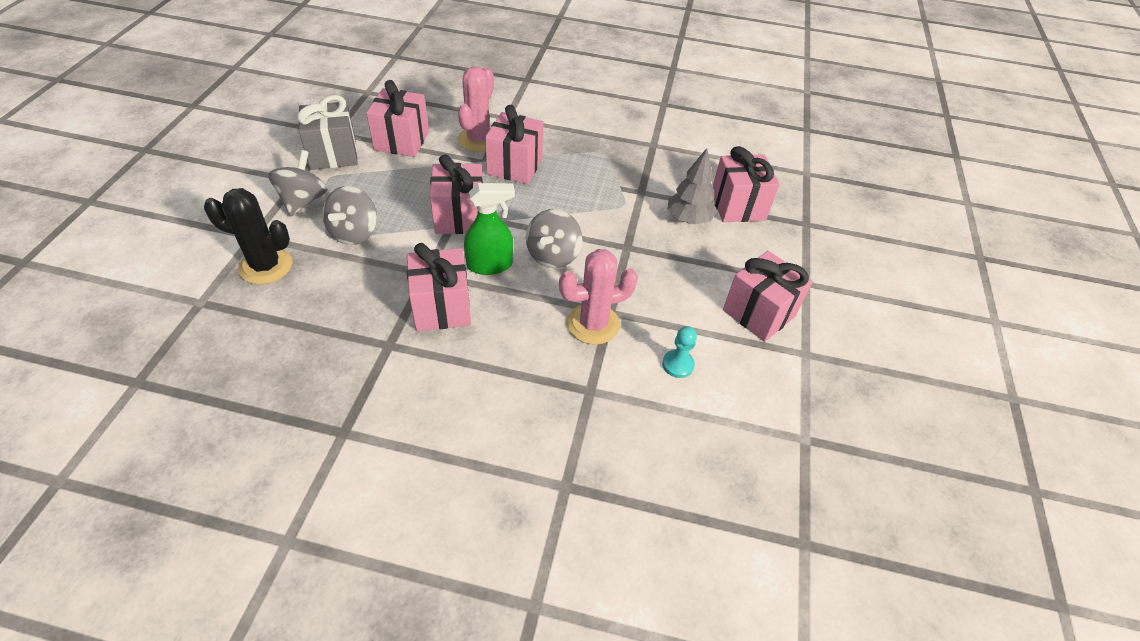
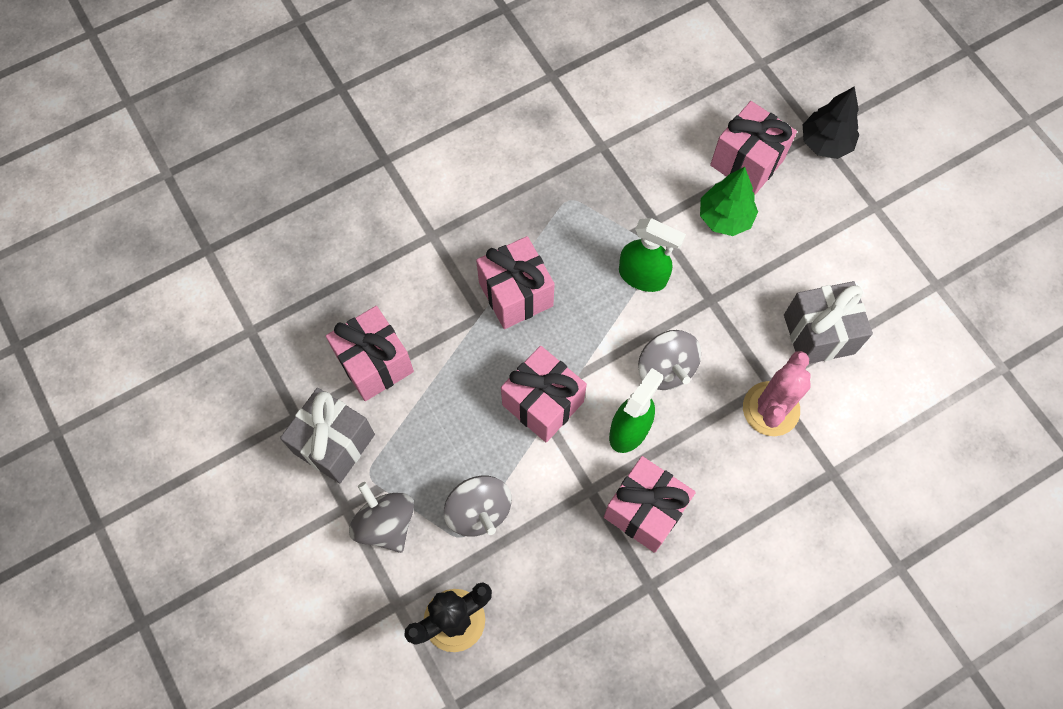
camera: 40 degrees left, 20 degrees up
pink cactus [458,67,494,152] -> none
turquoise pawn [662,326,697,378] -> none
grey tree [668,148,717,225] -> green tree [700,167,758,236]
pink gift [723,251,813,342] -> none
none -> green spray bottle [619,218,686,292]
none -> grey gift [784,281,873,364]
none -> black tree [803,86,860,159]

